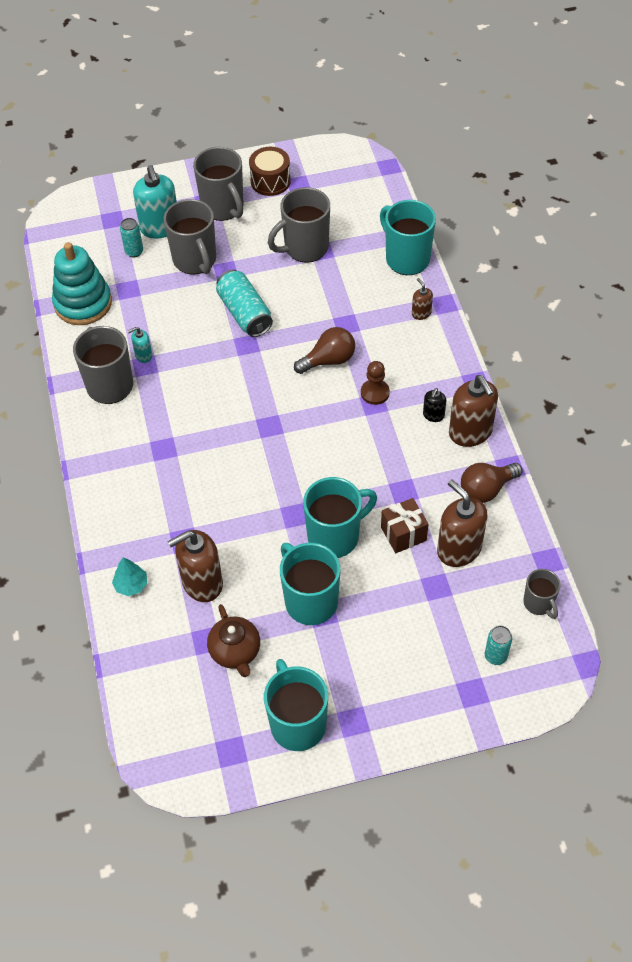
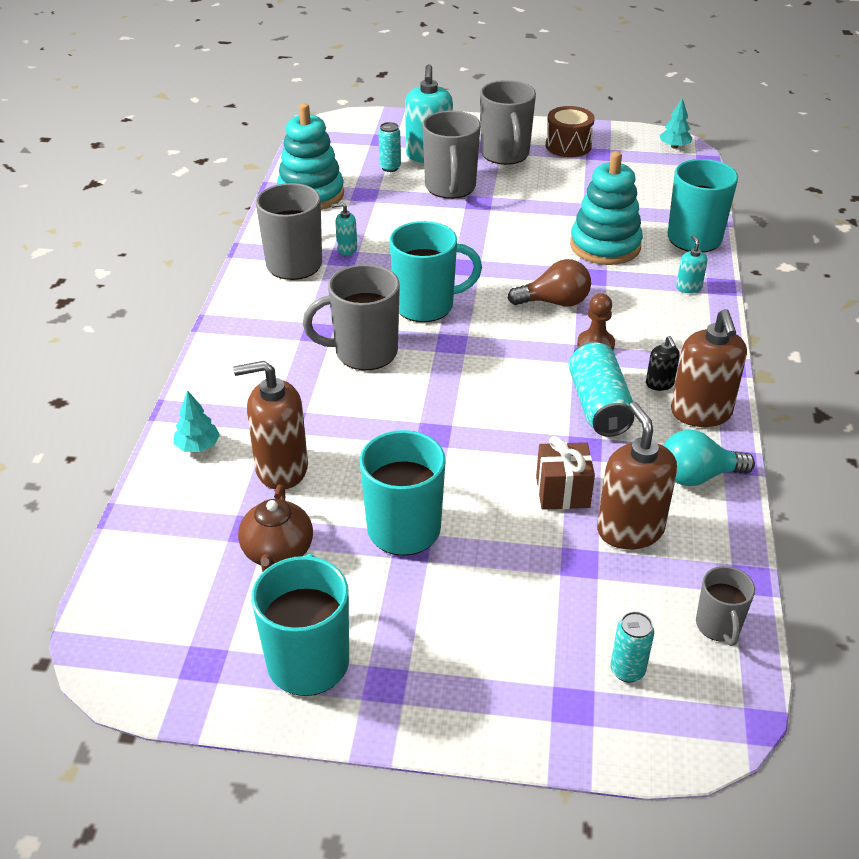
camera: 20 degrees right, 15 degrees down
turquoise can [216,270,273,337] -> turquoise can moved to [569,341,634,437]
grey mug [268,187,330,263] -> grey mug moved to [303,264,400,370]
turquoise mug [303,477,377,558] -> turquoise mug moved to [390,221,482,322]
brown soap dispenser [412,278,433,320] -> turquoise soap dispenser [676,235,708,293]
black soap dispenser [423,388,446,422] -> black soap dispenser turned 60 degrees counterclockwise [646,336,680,391]
brown light bulb [461,463,522,503] -> turquoise light bulb [663,430,755,486]
none -> turquoise stacking toy [570,151,643,265]
none -> turquoise tree [659,98,692,148]

